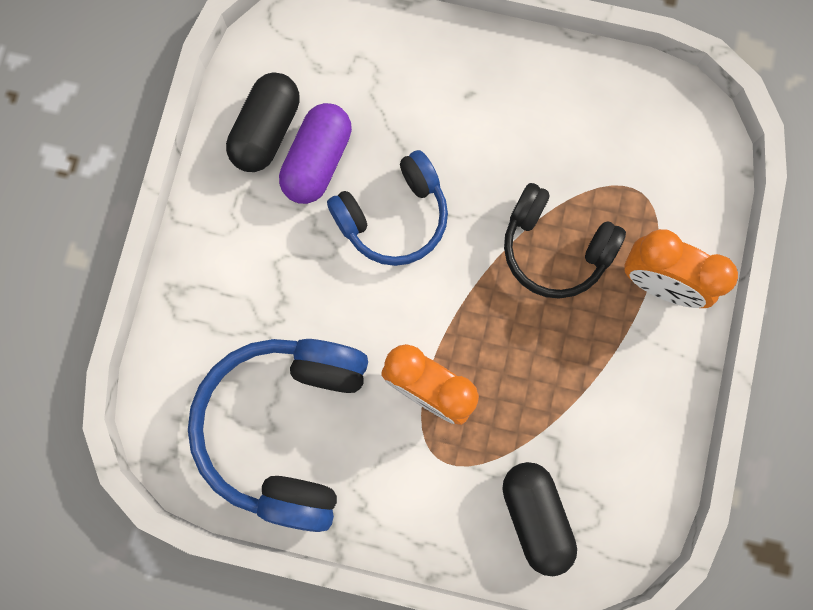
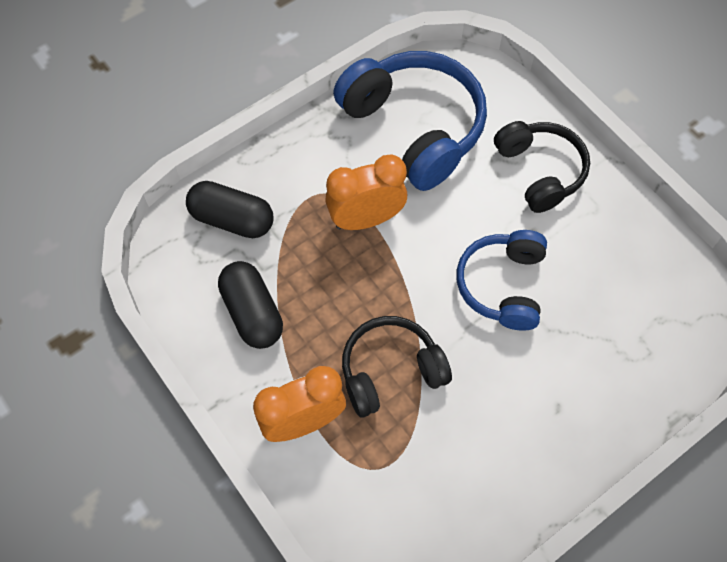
camera: 130 degrees right, 15 degrees down
black capsule [226,72,300,172] -> black capsule moved to [218,261,283,349]
purple capsule [279,103,352,204] -> none
none -> black headphones [494,121,590,213]

